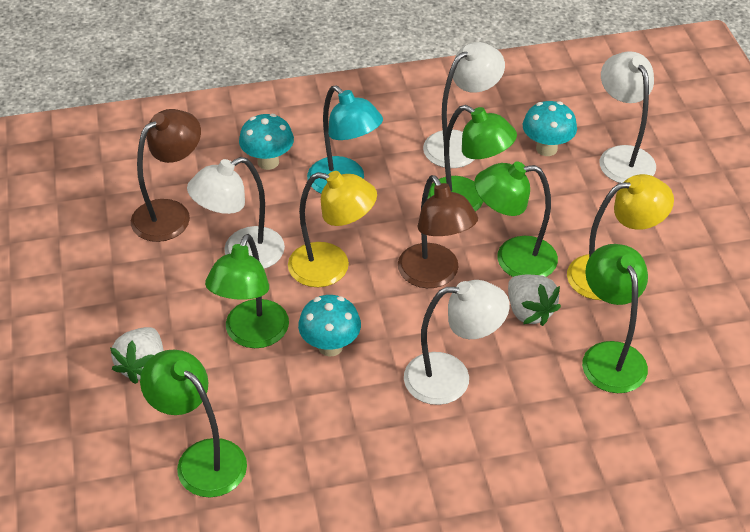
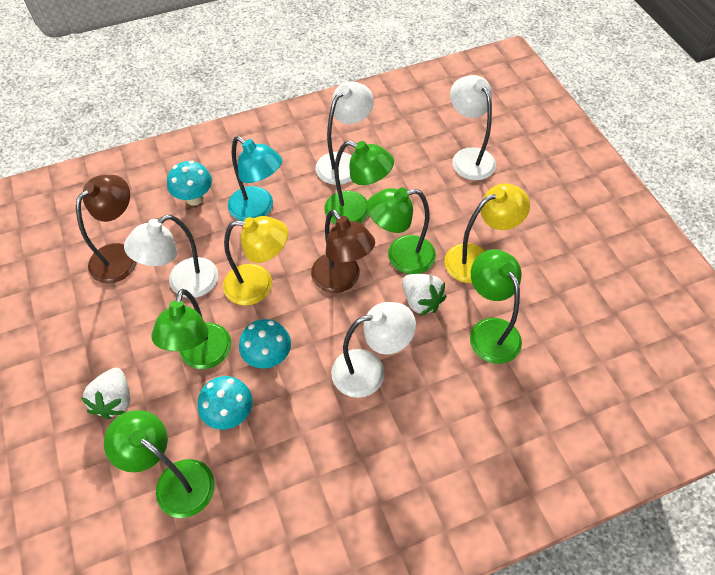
camera: 10 degrees left, 10 degrees up
turquoise mushroom [523,101,577,156] -> turquoise mushroom moved to [198,376,253,430]

